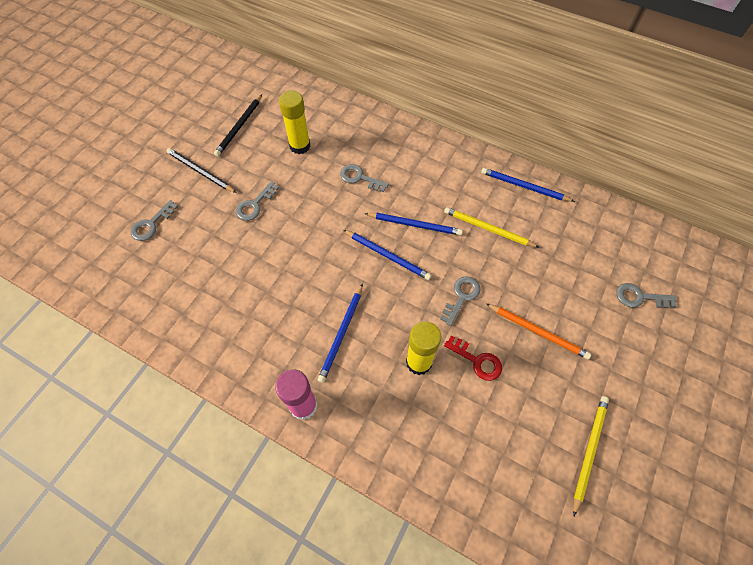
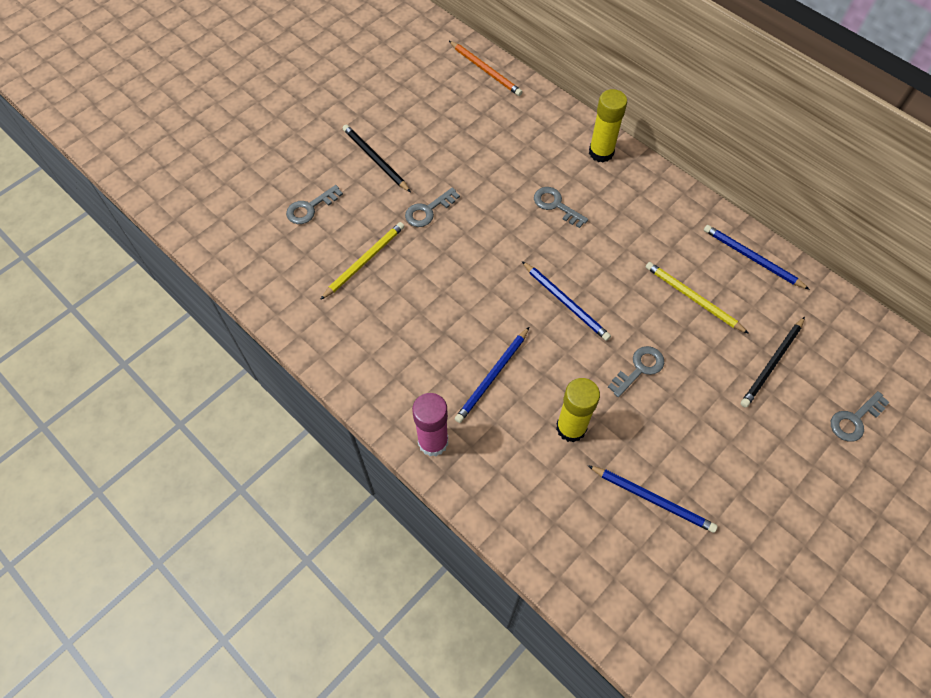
camera: 15 degrees right, 0 degrees up
black pencil [214,95,262,157] -> black pencil moved to [741,317,805,408]
yellow glue stick [279,91,311,154] -> yellow glue stick moved to [589,89,627,163]
blue pencil [364,213,463,236] -> blue pencil moved to [588,465,717,533]
red key [444,335,502,381] -> none
orange pencil [486,304,591,359] -> orange pencil moved to [449,41,522,96]
yellow pencil [573,396,609,516] -> yellow pencil moved to [320,222,405,300]
grey key [616,283,677,308] -> grey key turned 60 degrees counterclockwise [831,391,889,442]

